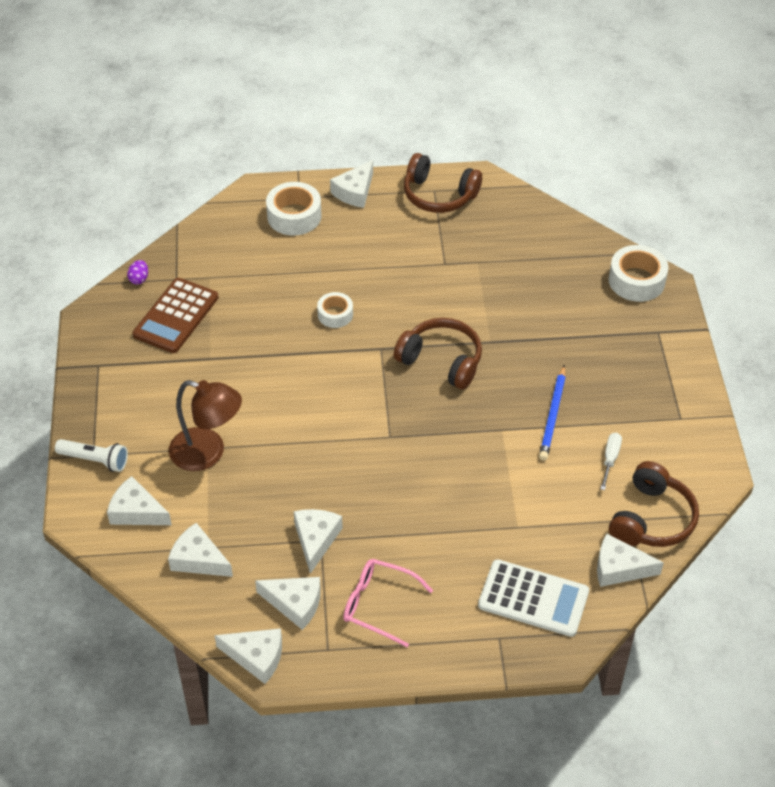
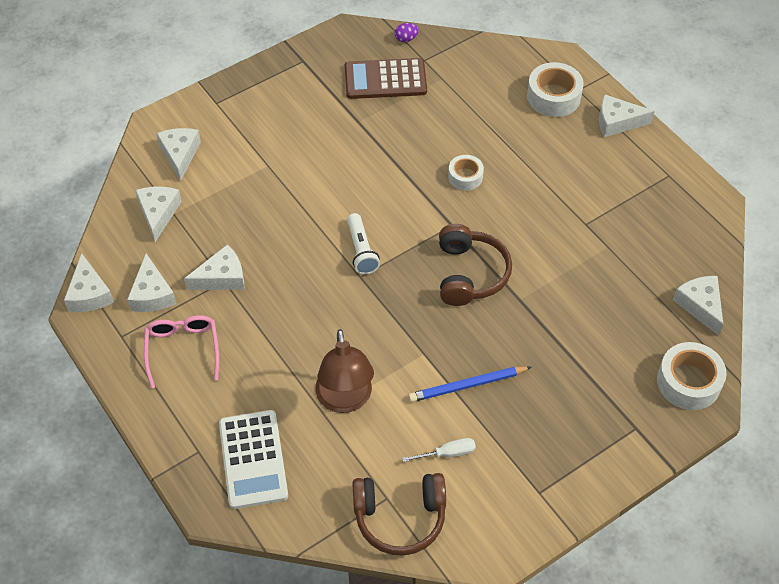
camera: 60 degrees right, 5 degrees up
white flashlight [55,439,128,472] -> white flashlight moved to [347,213,380,274]
brown lamp [169,380,242,471] -> brown lamp moved to [315,329,374,413]
brown headphones [404,153,482,213] -> none
white cheese [597,534,664,587] -> white cheese moved to [673,276,723,336]

